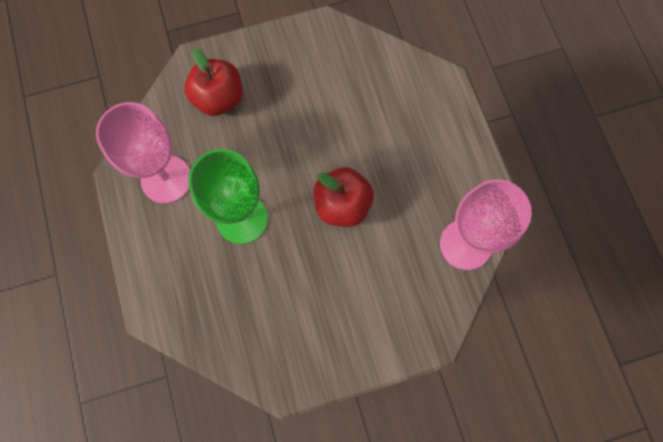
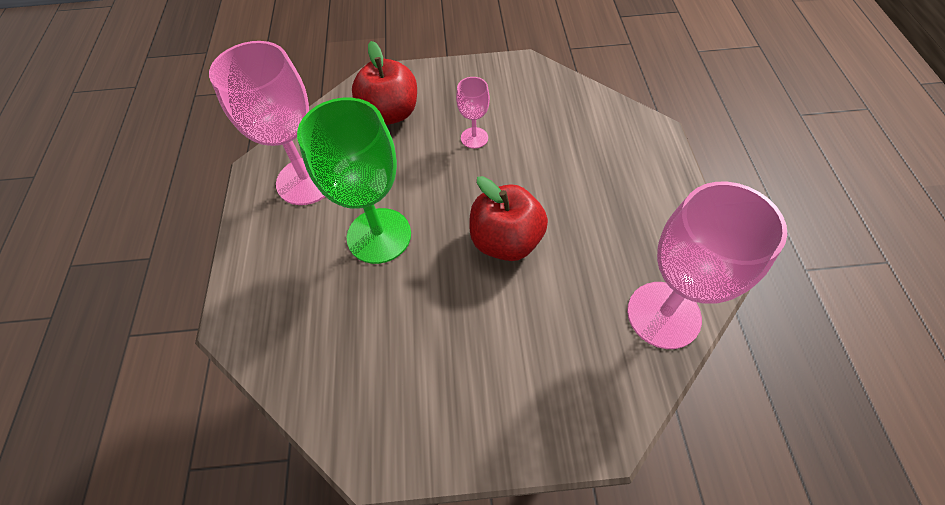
camera: 15 degrees right, 15 degrees down
none -> pink goblet [456,77,490,149]

